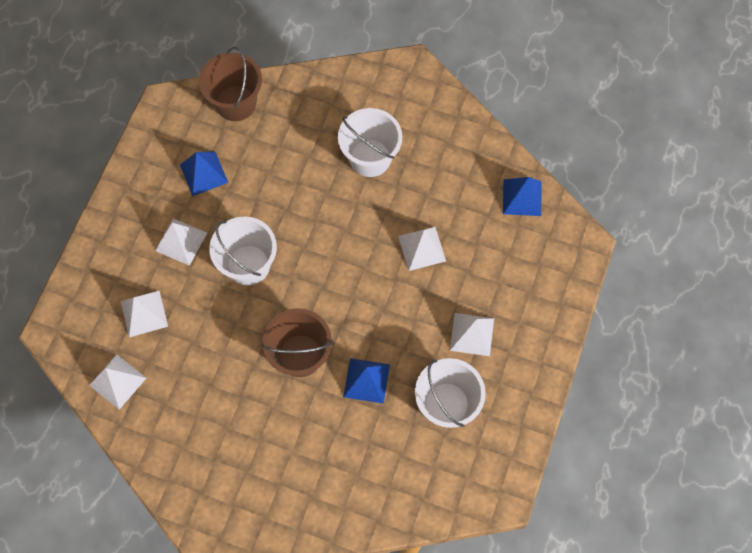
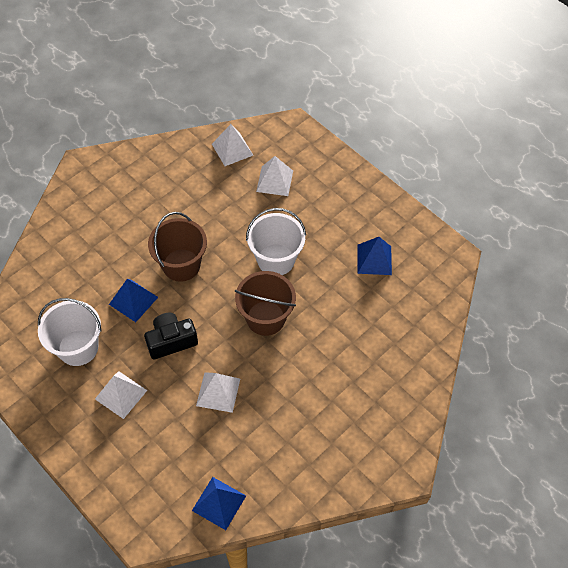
camera: 115 degrees right, 10 degrees down
white pyramid [155,218,207,266] -> none
brown bucket [199,47,262,121] -> brown bucket moved to [235,271,296,336]
white bucket [338,108,402,177] -> none
none -> black camera [144,313,198,359]

